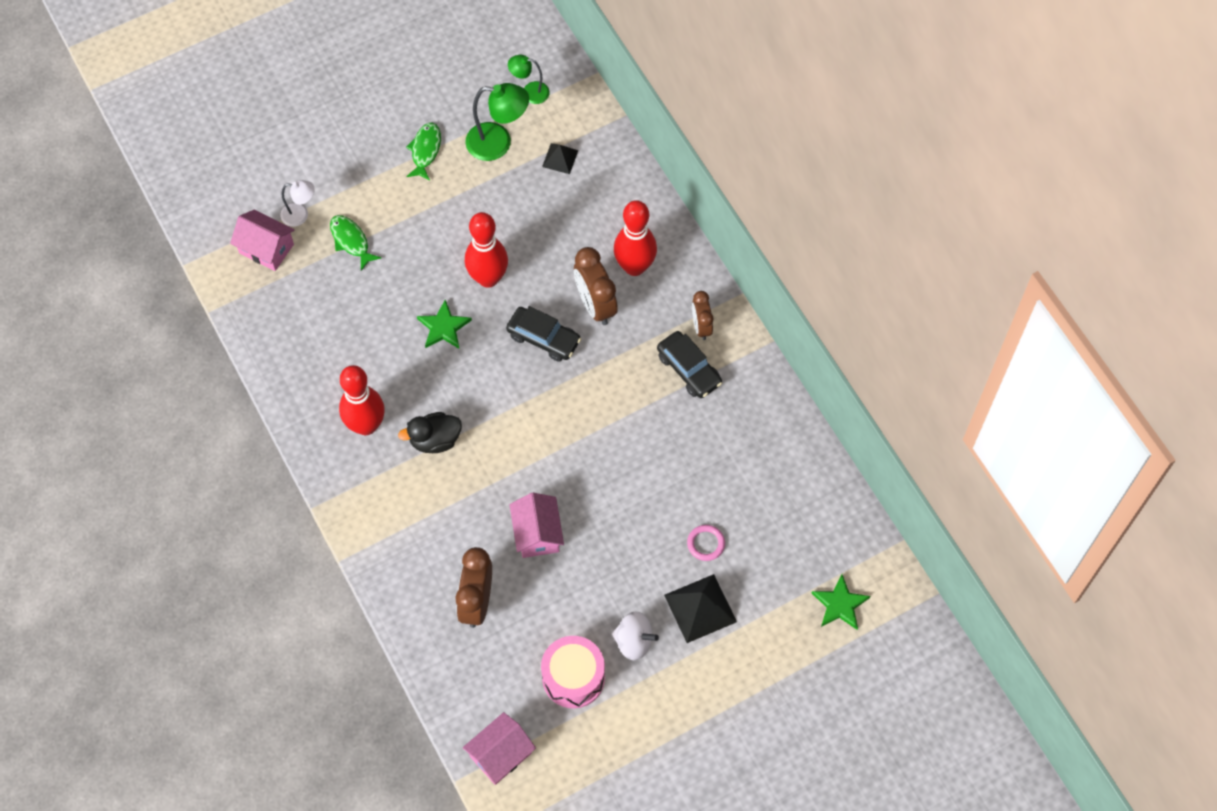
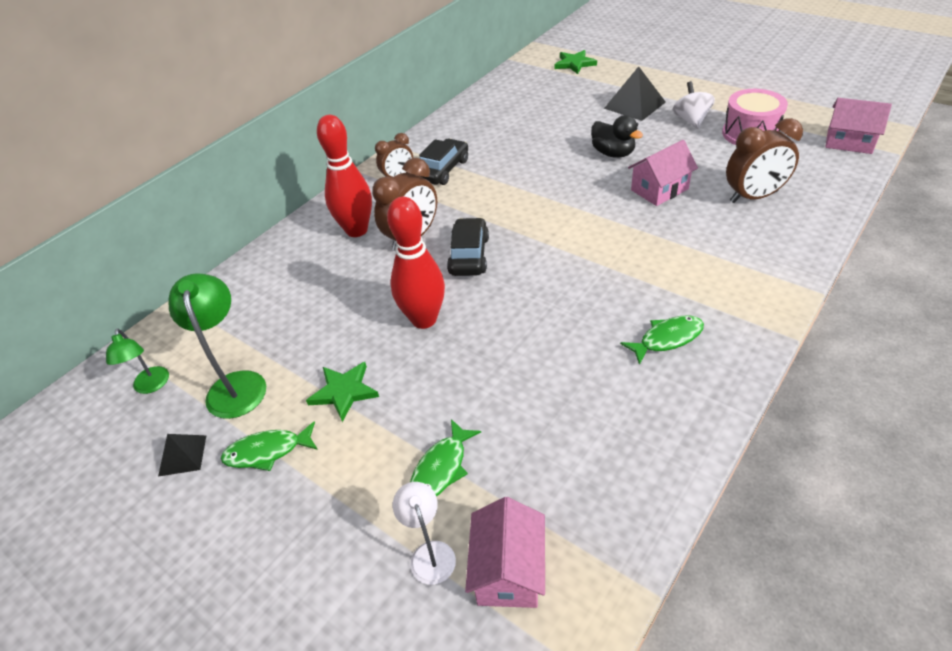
camera: 110 degrees left, 20 degrees down
red bowling pin [339,365,385,435] -> green fish [620,315,704,365]
black duck [398,412,462,453] -> black duck moved to [591,115,643,158]
green star [417,300,472,348] -> green star moved to [306,362,379,422]
black pyramid [542,143,578,174] -> black pyramid moved to [158,434,207,477]
pink ring [687,525,725,561] -> none

